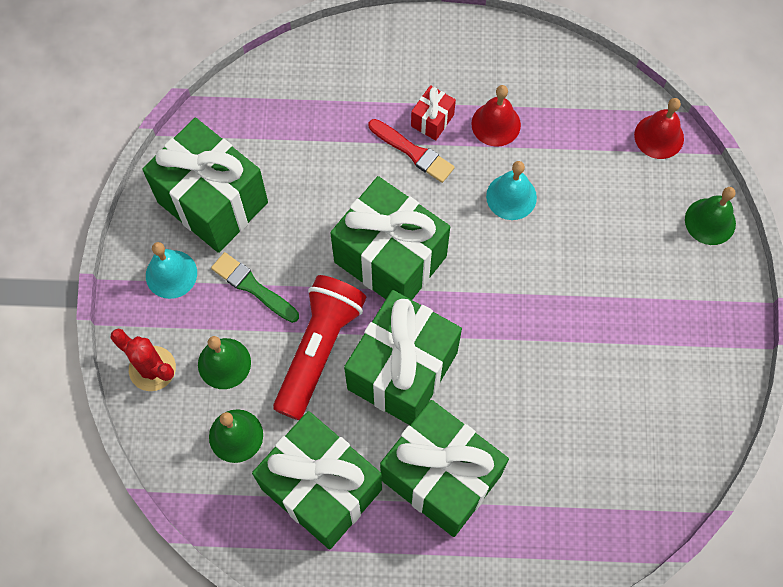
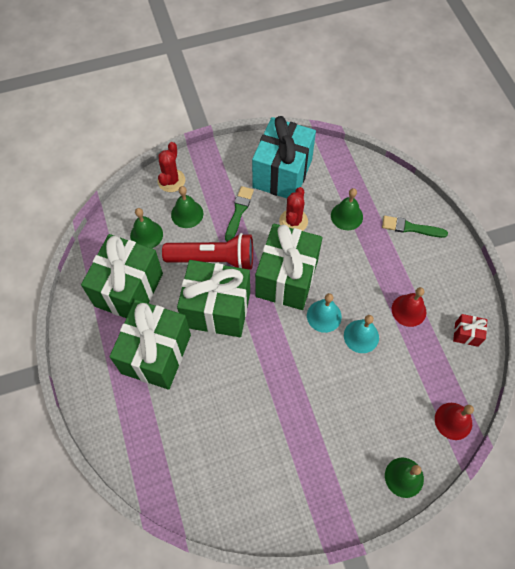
camera: 70 degrees right, 5 degrees down
green gift [142,118,268,253] -> turquoise gift [252,116,316,198]
turquoise bell [146,242,197,299] -> turquoise bell moved to [307,293,342,333]
red brush [369,119,455,183] -> none
red gift [411,85,456,141] -> red gift moved to [453,314,487,347]
none -> red cactus [279,187,308,231]
none -> green bell [331,188,363,230]
none -> green brush [382,216,448,238]

